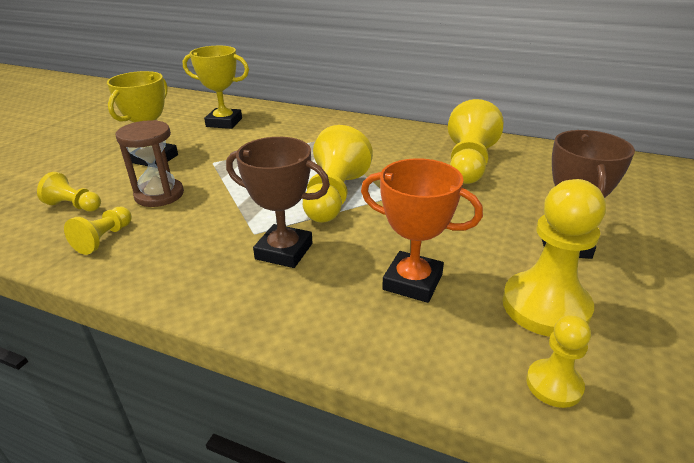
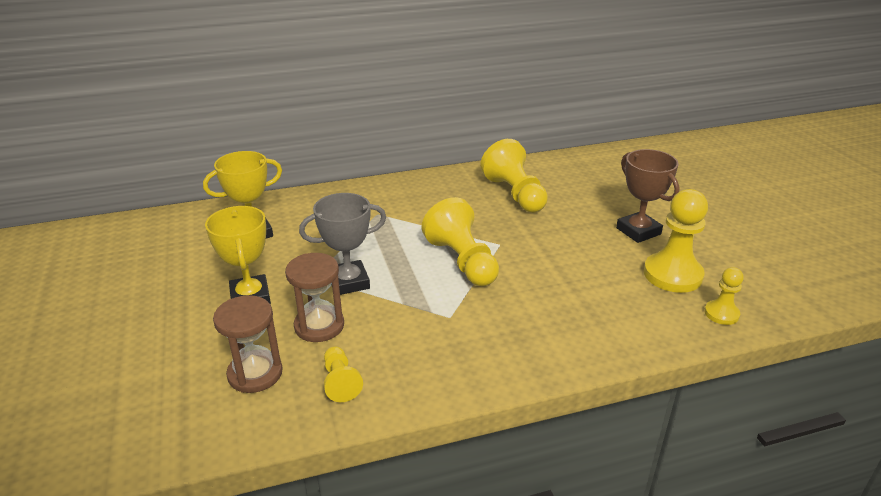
camera: 40 degrees left, 0 degrees up
yellow pawn [37,172,101,212] -> brown hourglass [213,295,283,393]
brown trophy [226,137,330,268] -> none
orange trophy [361,158,483,303] -> none
none -> grey trophy [299,193,386,295]

